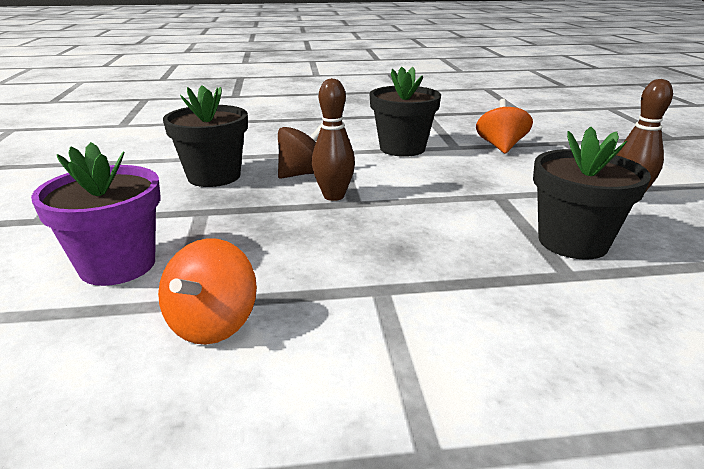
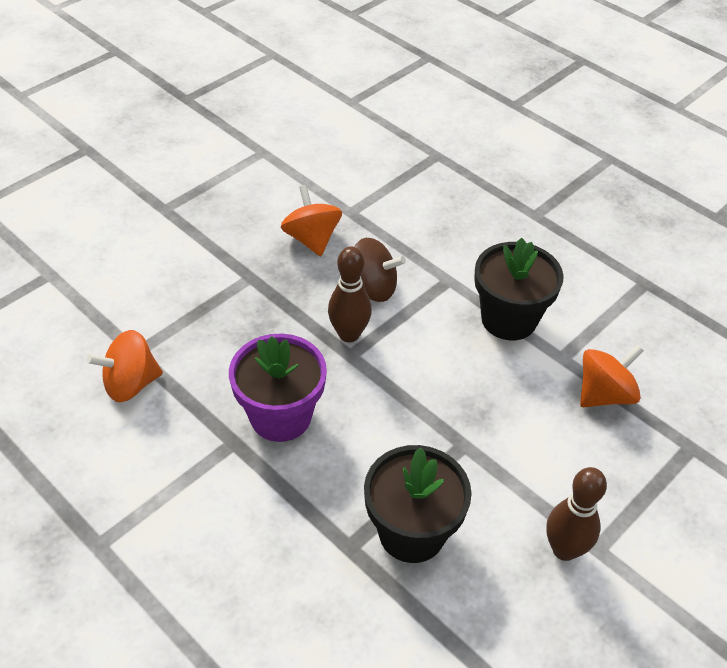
camera: 50 degrees right, 20 degrees up
purple flower pot [31,142,161,286] -> purple flower pot moved to [229,333,327,442]
black flower pot [163,85,248,187] -> orange spinning top [281,185,342,256]

